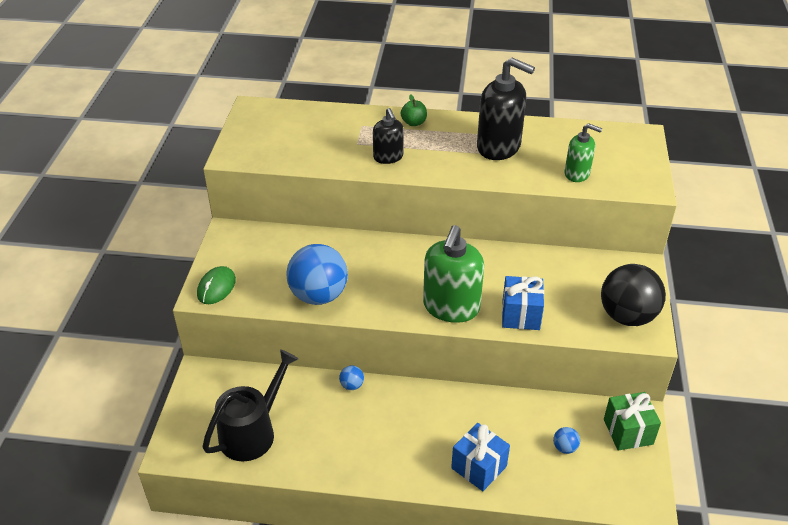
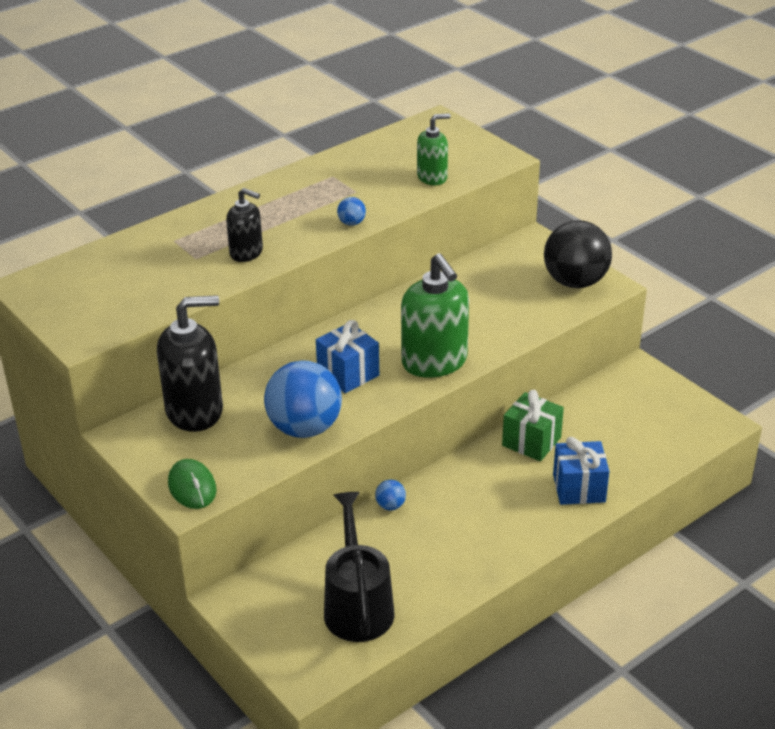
camera: 45 degrees left, 5 degrees down
green apple [401,94,427,126] -> none
black soap dispenser [477,58,535,160] -> black soap dispenser moved to [157,295,223,432]
blue gift [502,276,544,330] -> blue gift moved to [316,320,379,393]
blue ball [553,427,580,454] -> blue ball moved to [337,197,366,226]
green gift [604,392,661,451] -> green gift moved to [502,390,564,461]

